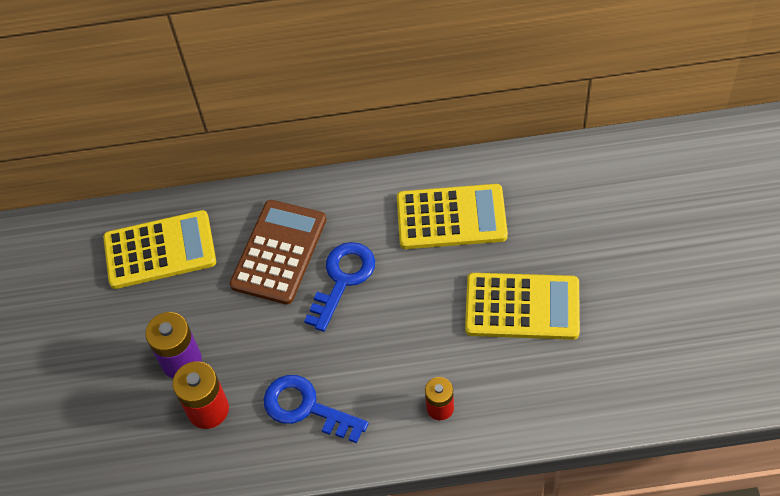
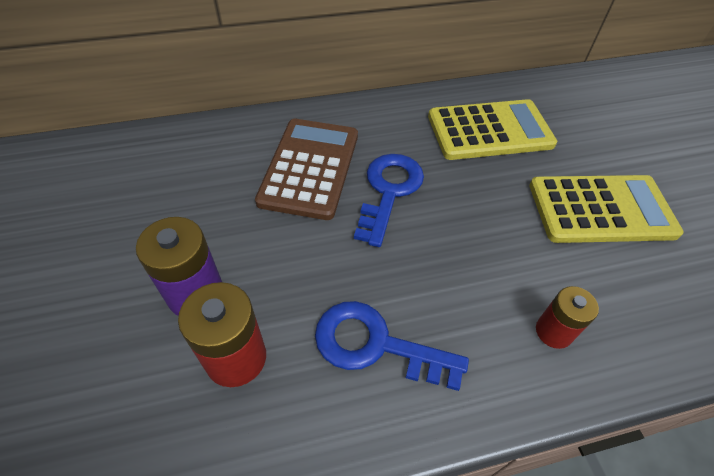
camera: 15 degrees left, 5 degrees down
yellow calculator [103,210,216,289] -> none

